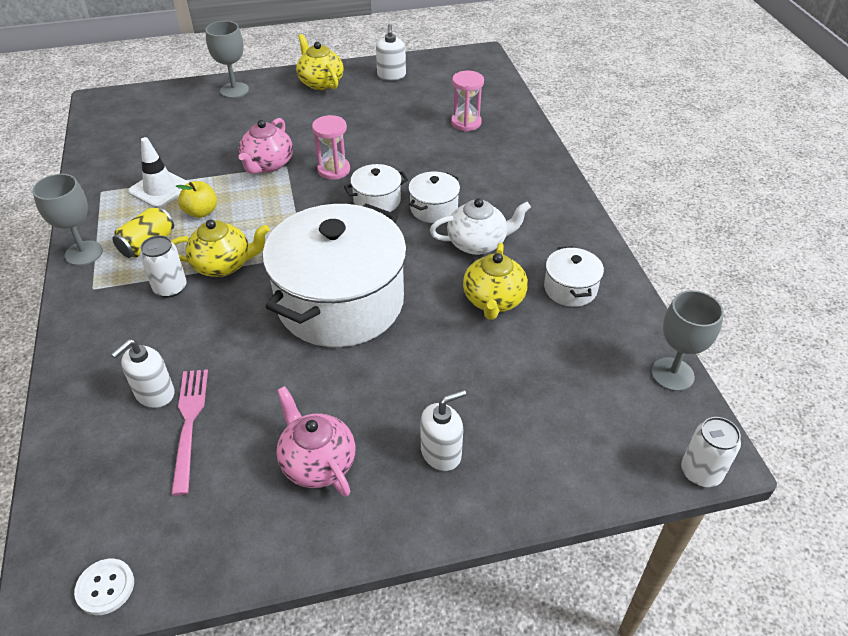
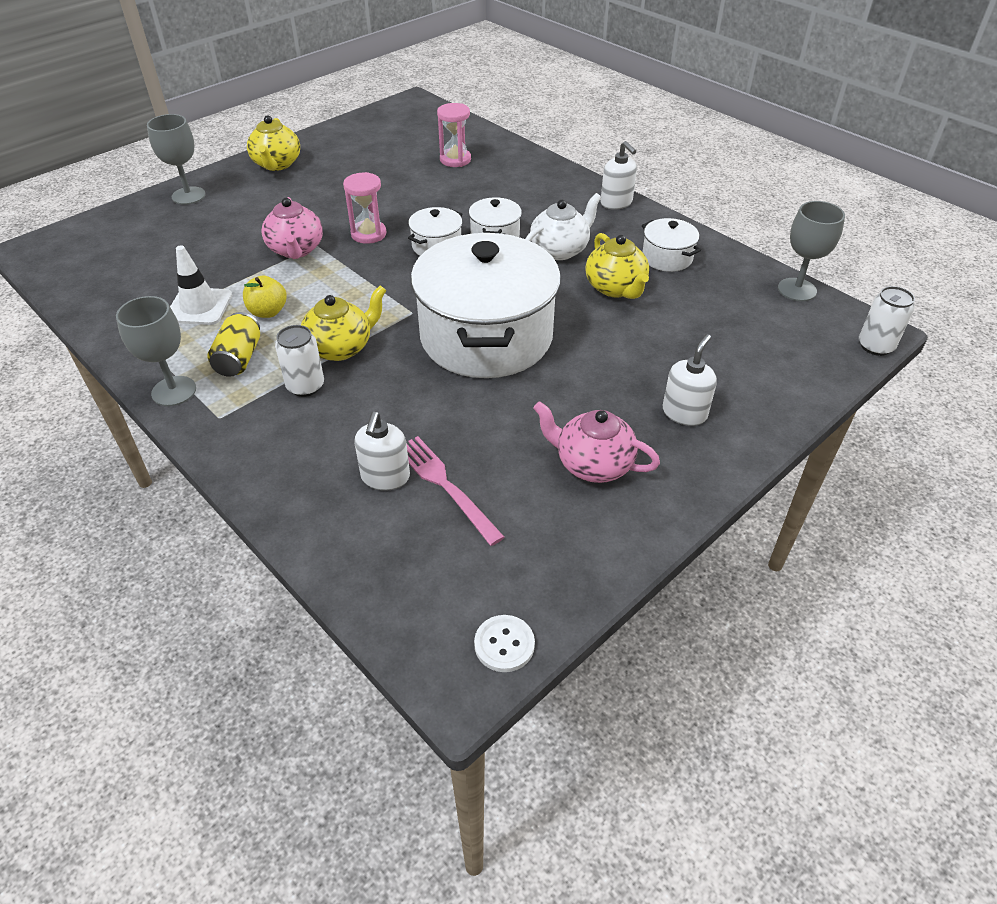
camera: 30 degrees left, 0 degrees up
yellow teapot [296,34,344,90] -> yellow teapot turned 120 degrees counterclockwise [247,115,300,171]
white soap dispenser [376,24,406,81] -> white soap dispenser moved to [600,141,637,210]

